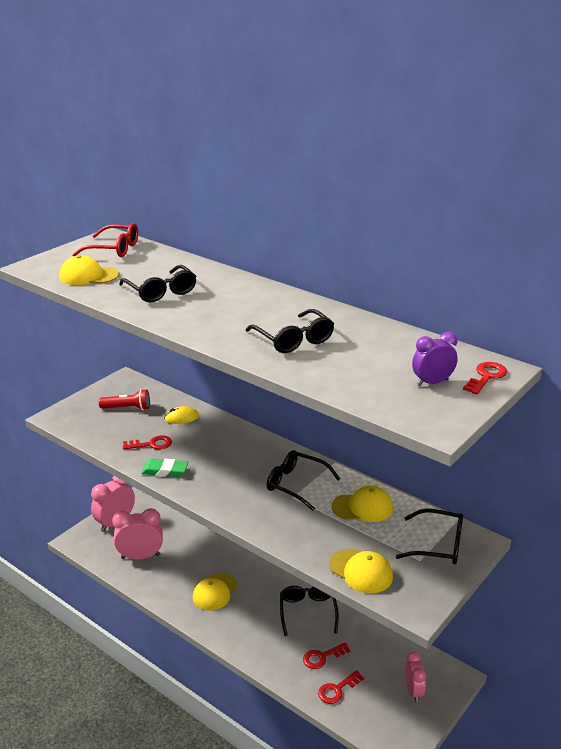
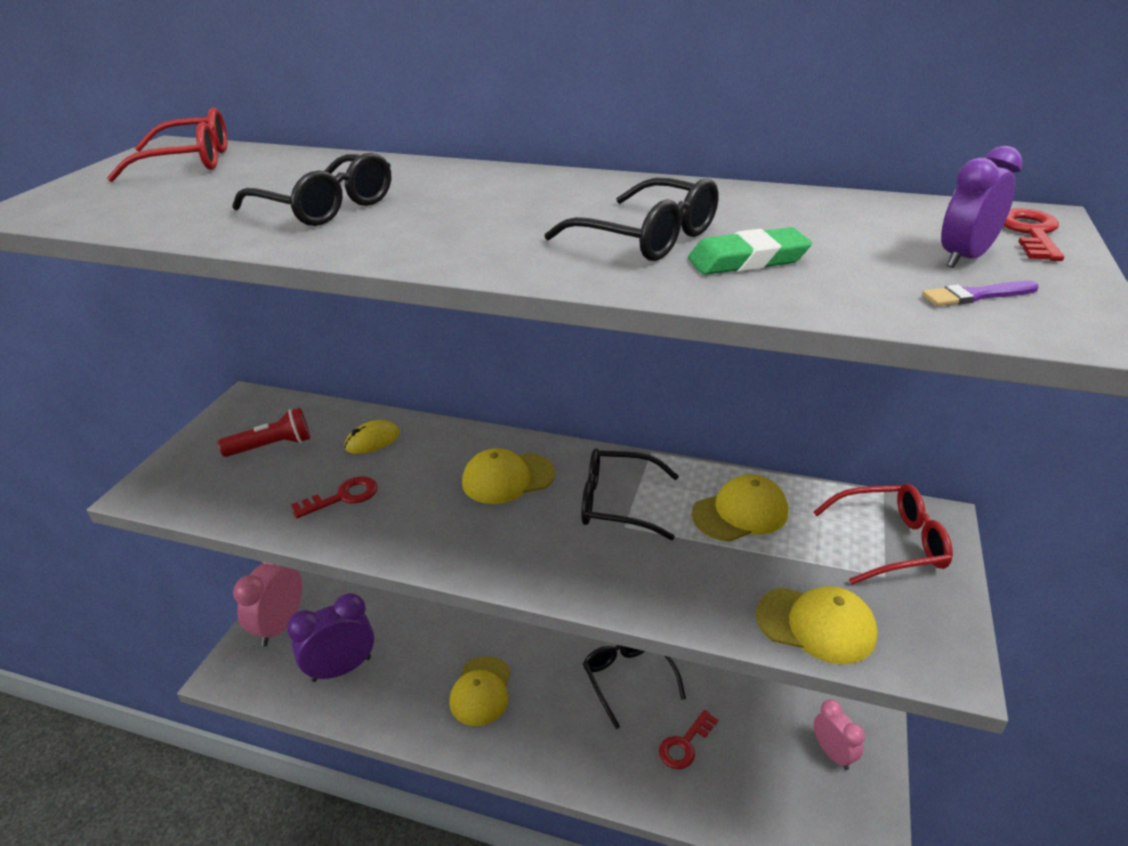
camera: 20 degrees left, 5 degrees up
yellow cap [59,255,119,285] -> yellow cap moved to [462,448,555,504]
pink clock [112,508,163,559] -> purple clock [287,593,374,682]
green eraser [141,459,189,477] -> green eraser moved to [688,227,812,275]
red key [318,670,364,704] -> none
black glasses [396,509,463,564] -> red glasses [813,484,953,585]
none -> purple brush [922,281,1039,306]

